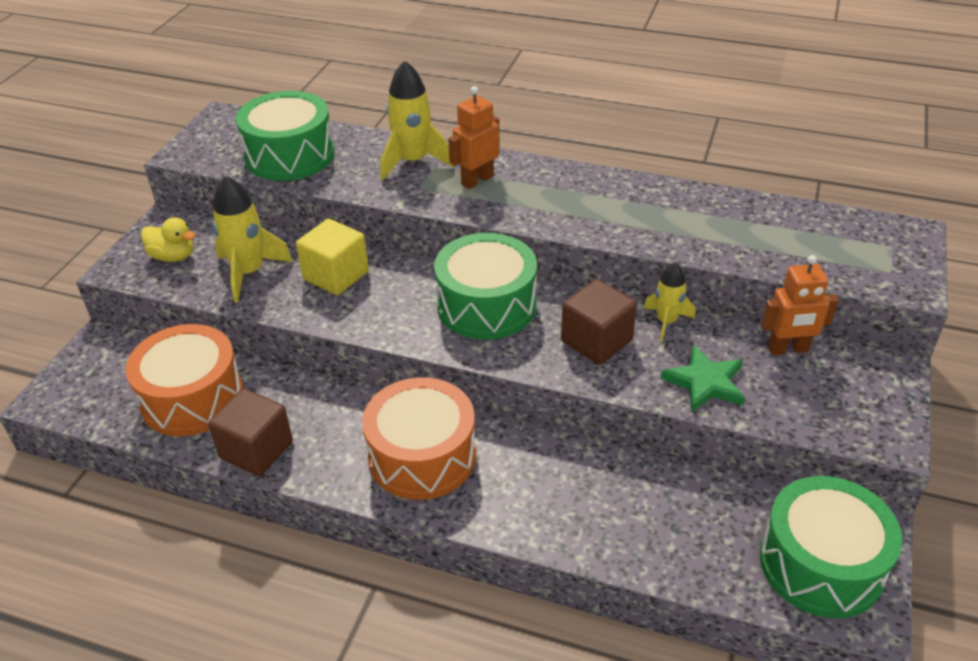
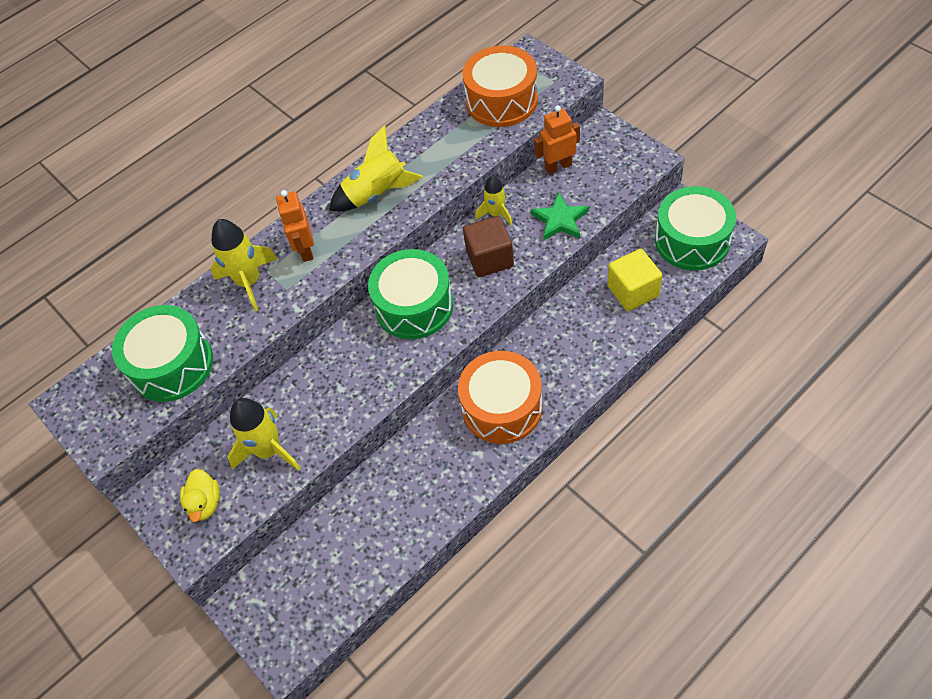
camera: 55 degrees left, 15 degrees up
orange drum [125,324,243,436] -> orange drum moved to [462,46,538,127]
yellow duck [141,217,196,262] -> yellow duck turned 120 degrees clockwise [180,469,220,522]
brown cube [208,388,293,476] -> none
yellow cube [296,219,369,295] -> yellow cube moved to [607,249,662,311]
orange robot [761,255,838,355] -> orange robot turned 135 degrees counterclockwise [534,106,580,174]
none -> yellow rocket [329,125,423,211]

